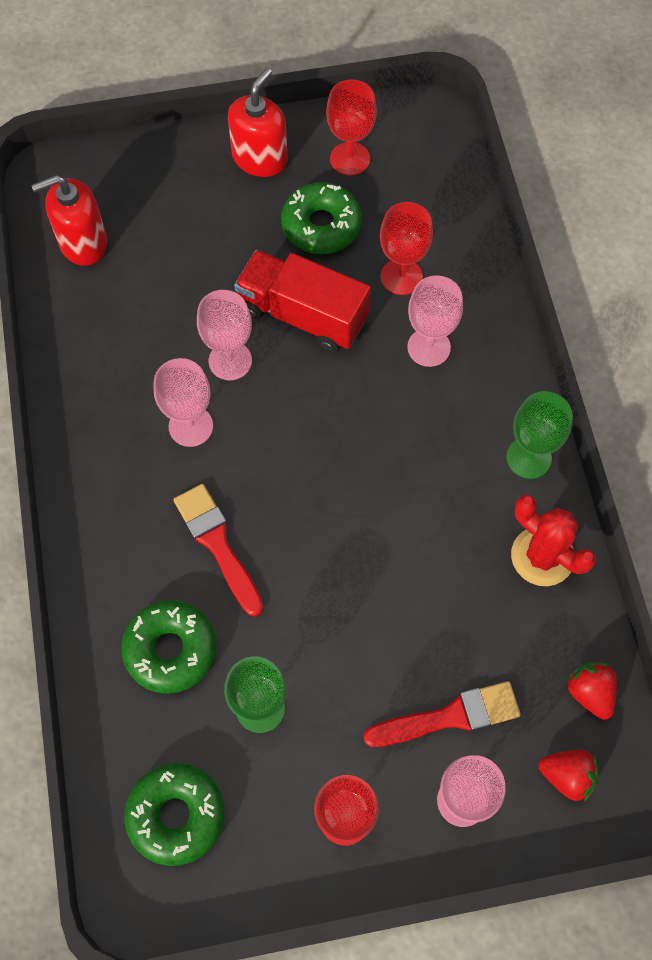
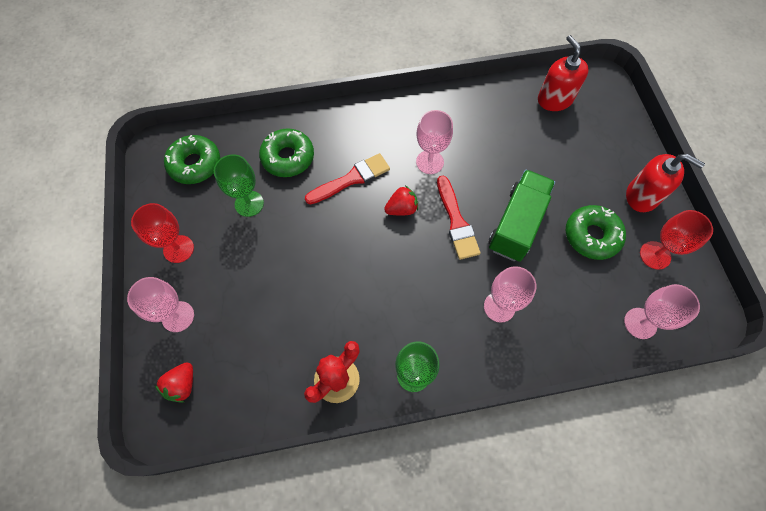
camera: 90 degrees right, 0 degrees up
pink goblet [197,290,252,380] -> pink goblet moved to [624,284,700,339]
red truck [234,250,371,353] -> green truck [488,170,555,262]
red brush [363,681,521,747] -> red brush moved to [437,176,481,260]
red goblet [380,202,433,295] -> none
red strawberry [566,662,617,720] -> red strawberry moved to [384,185,418,216]

